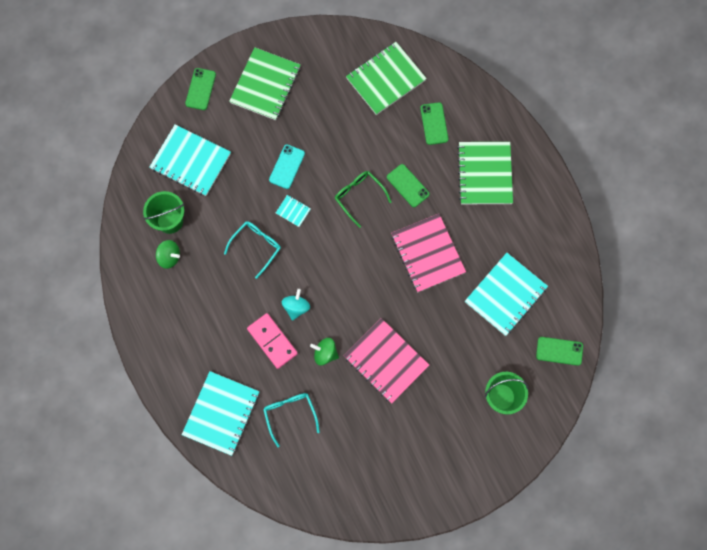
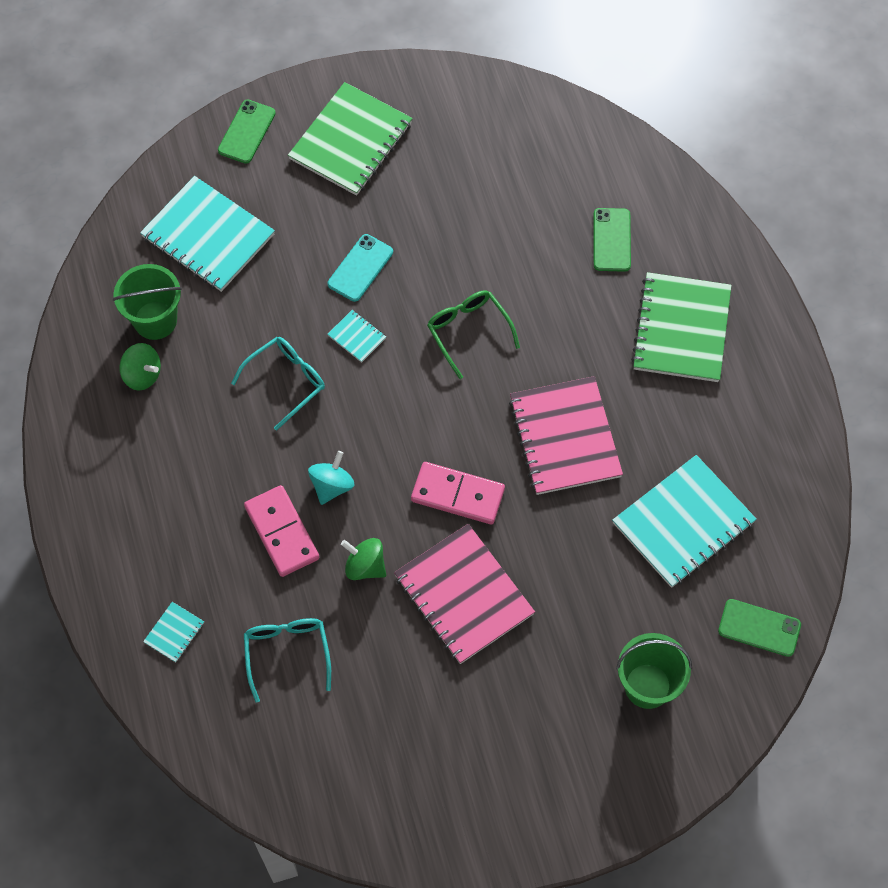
camera: 10 degrees right, 10 degrees down
turquoise notebook [182,371,259,456] -> turquoise notebook [143,602,204,662], size x0.43
green notebook [346,42,427,115] -> none
green phone [387,164,430,207] -> none
none -> pink domino [411,462,505,524]

